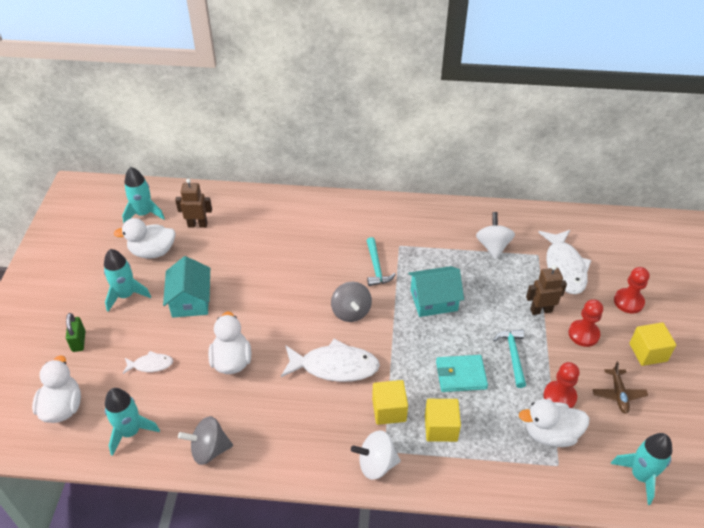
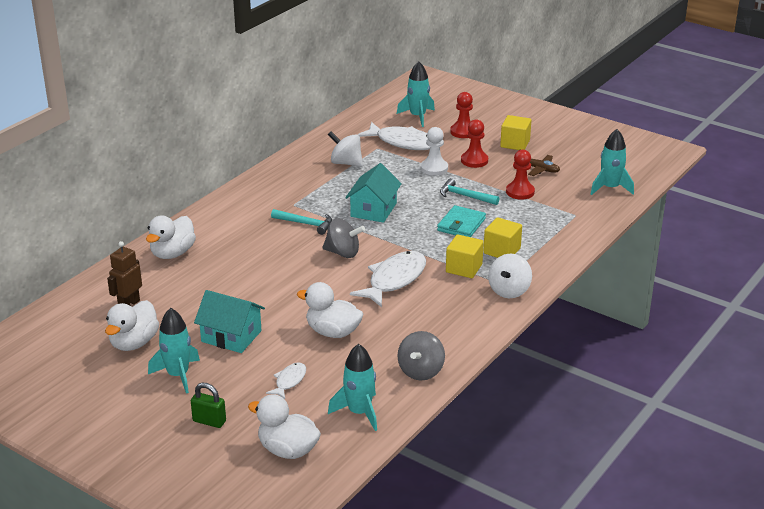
camera: 60 degrees left, 15 degrees down
turquoise rocket [122,167,165,224] -> turquoise rocket moved to [397,61,435,127]
white duck [519,399,590,447] -> white duck moved to [146,216,196,259]
brown robot [526,265,567,315] -> white pawn [421,127,448,176]

